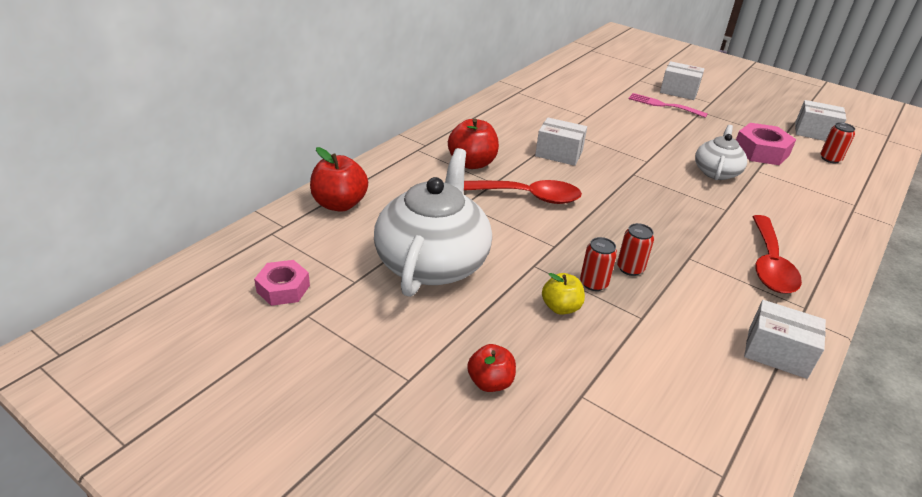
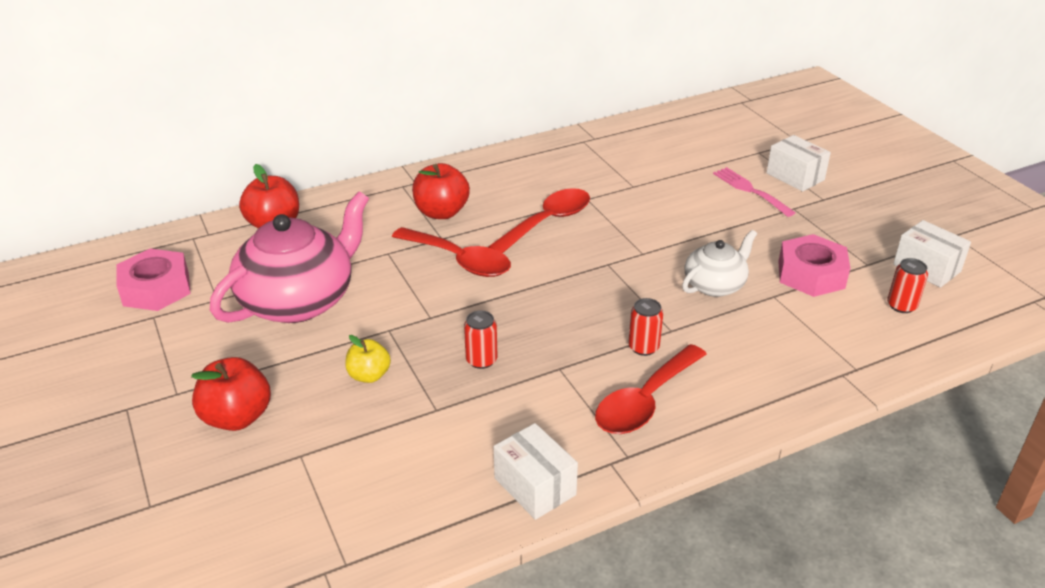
camera: 30 degrees right, 0 degrees up
pink nut [254,260,310,306] -> pink nut [116,249,191,311], size x1.51
white teapot [374,148,492,297] -> pink teapot [210,192,369,323]
red apple [467,344,516,392] -> red apple [191,357,271,431], size x1.58
white box [535,117,587,166] -> red spoon [488,188,590,253]
red can [580,237,617,291] -> red can moved to [628,298,663,356]

